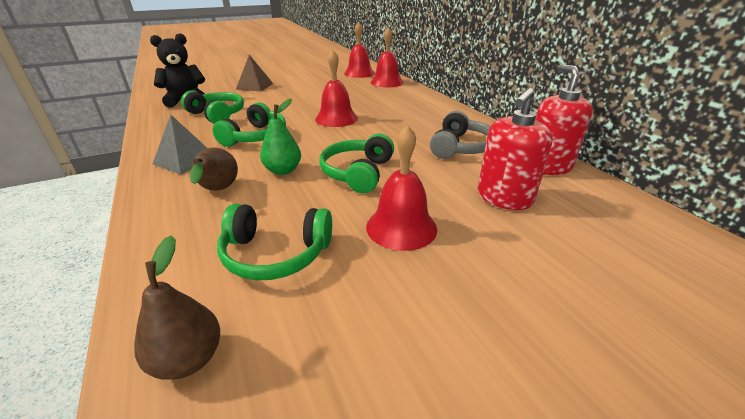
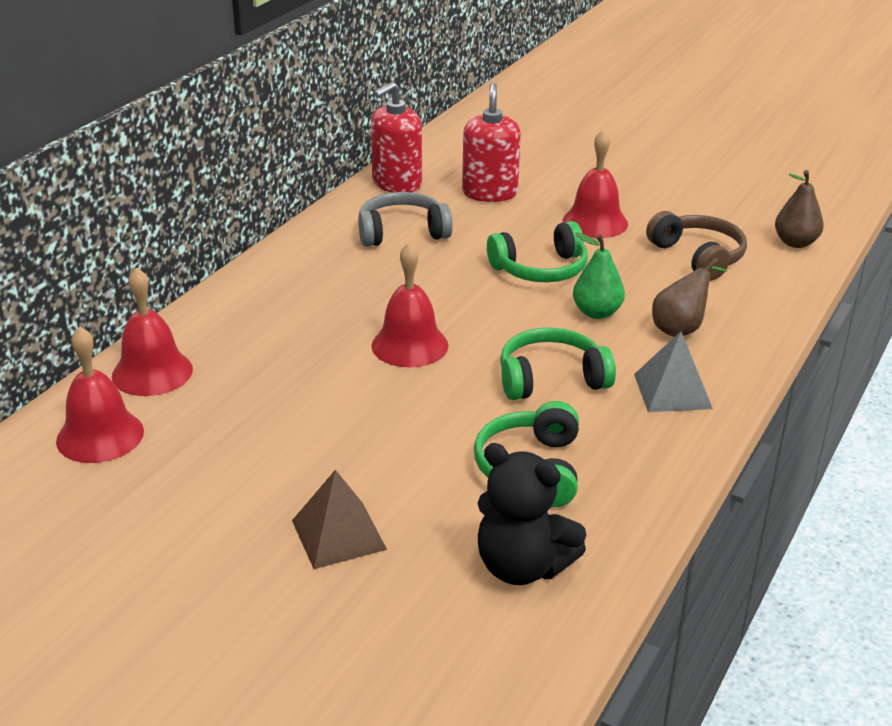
camera: 125 degrees left, 0 degrees up
green headphones [217,204,332,280] -> brown headphones [646,211,747,281]
red soap dispenser [478,88,553,210] -> red soap dispenser turned 90 degrees counterclockwise [462,83,521,202]

